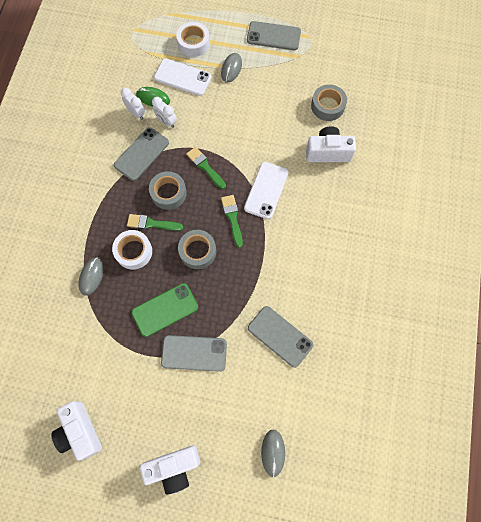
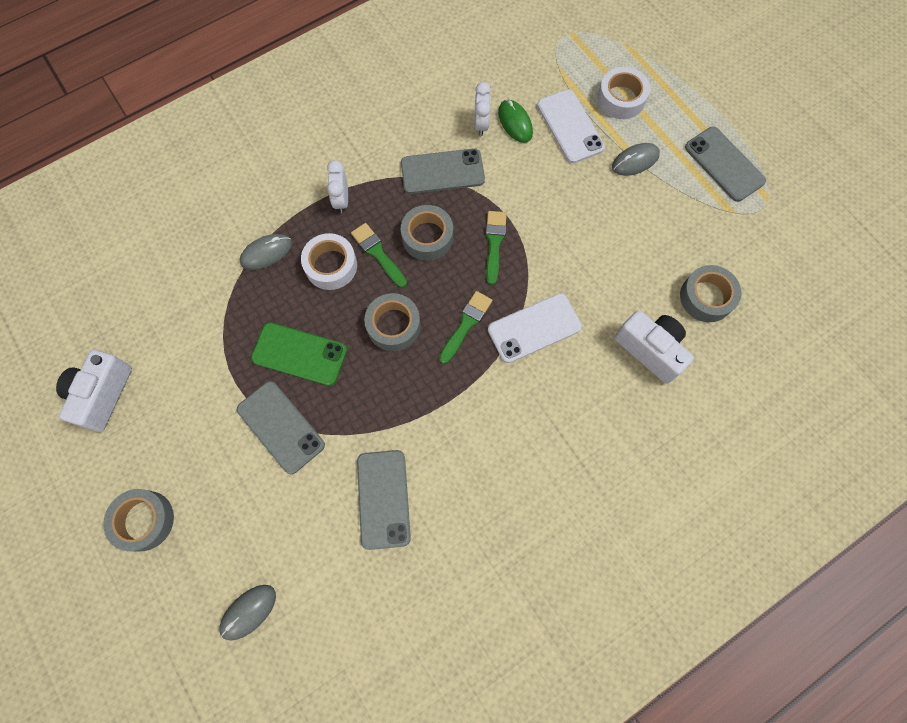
camera: 45 degrees right, 0 degrees up
white camera [140,445,200,495] -> grey tape [103,489,174,552]
white clock [152,97,177,128] -> white clock moved to [327,160,348,213]

